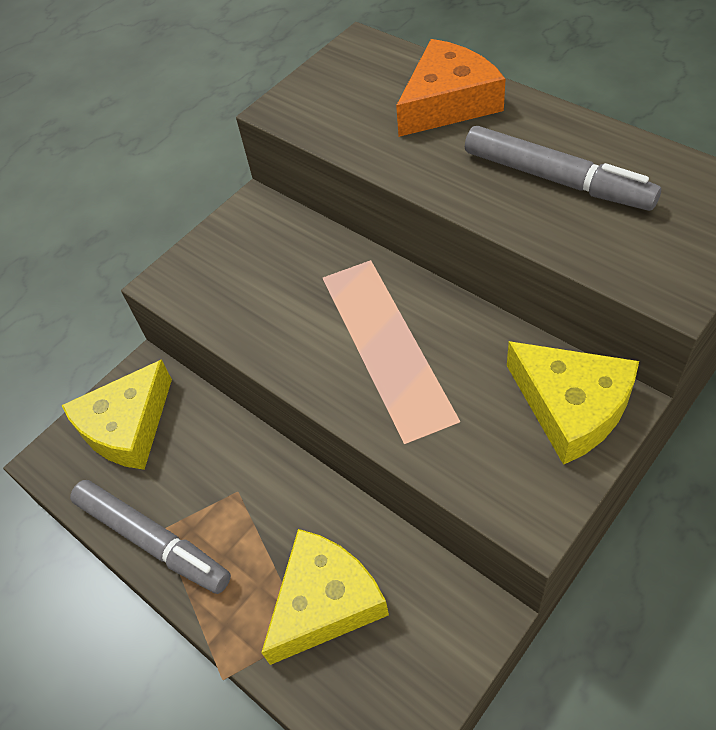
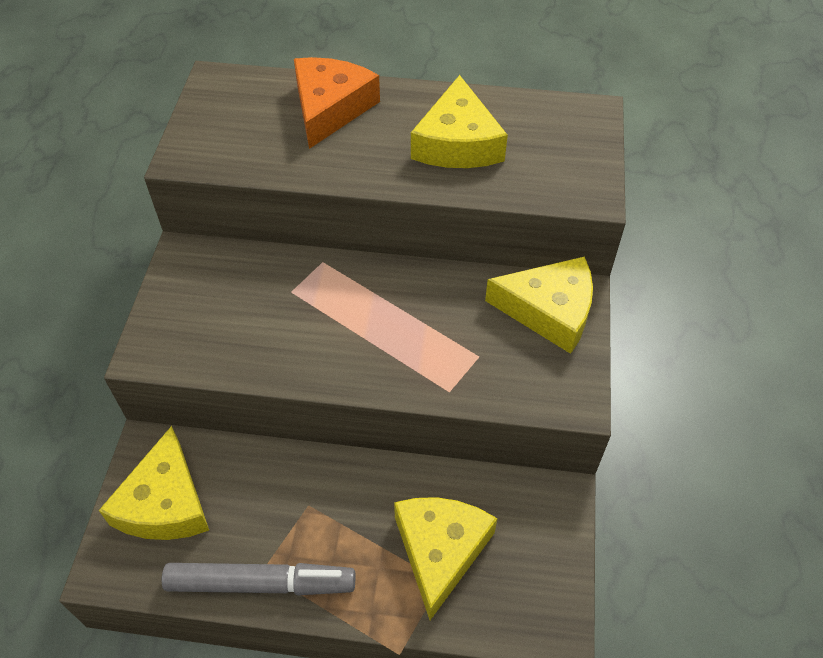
camera: 40 degrees left, 0 degrees up
grey marker [465,126,661,211] -> yellow cheese [411,75,508,168]

